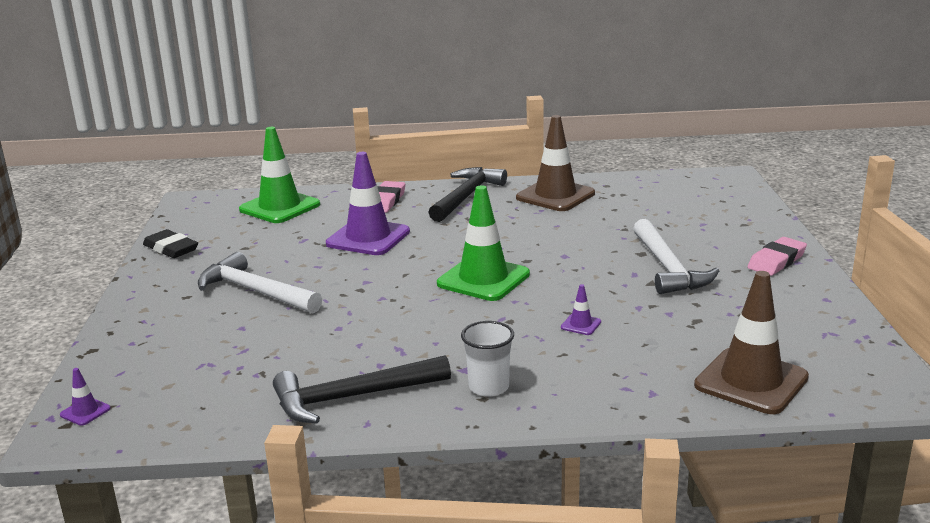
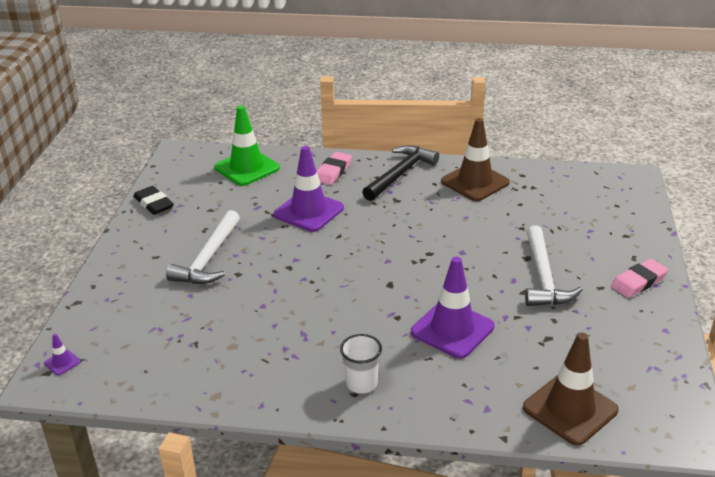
camera: 10 degrees right, 10 degrees up
white hammer [198,252,322,314] -> white hammer turned 120 degrees counterclockwise [166,210,240,284]
black hammer [273,355,451,424] -> none
green traffic cone [437,185,530,301] -> none
purple traffic cone [561,284,601,335] -> purple traffic cone [411,257,495,359], size x2.44

